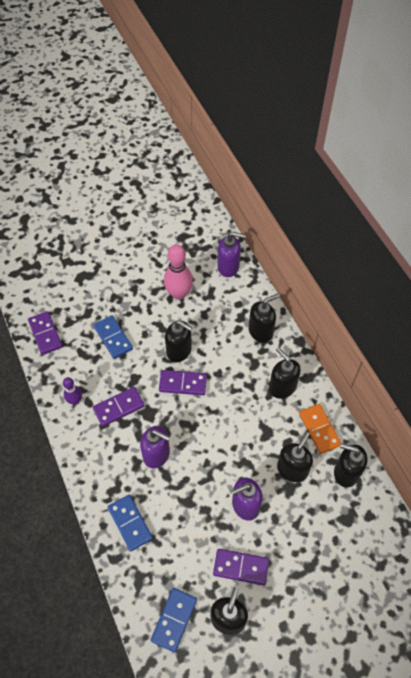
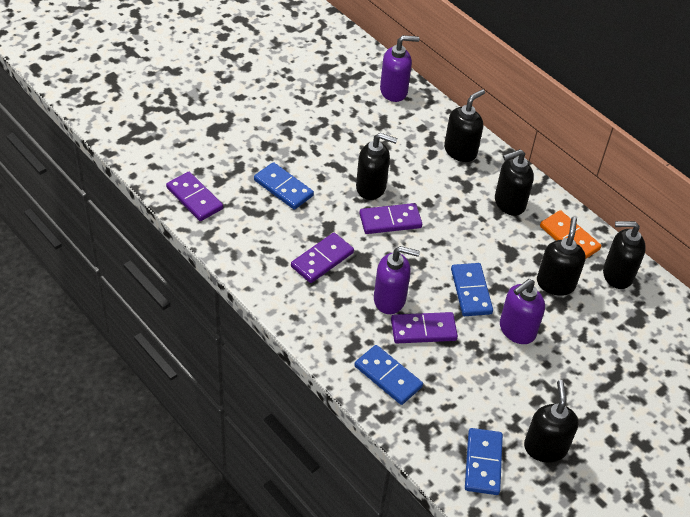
camera: 20 degrees left, 10 degrees down
purple bowling pin [63,377,82,405] -> none
pink bowling pin [164,244,193,300] -> none
purple domino [213,549,269,585] -> purple domino moved to [391,312,458,343]
black soap dispenser [269,347,301,399] -> black soap dispenser turned 60 degrees counterclockwise [495,149,534,216]
none -> blue domino [451,263,493,316]

